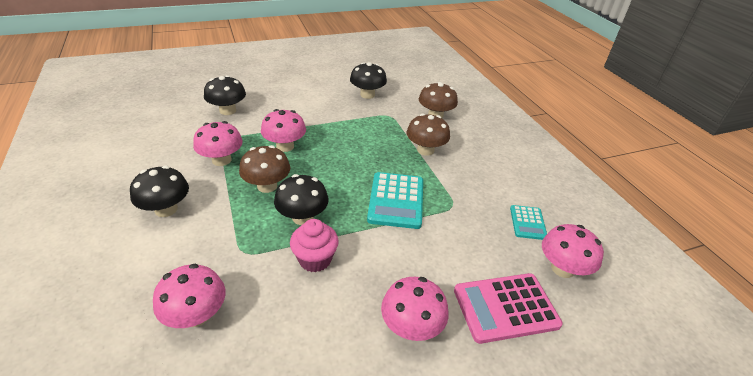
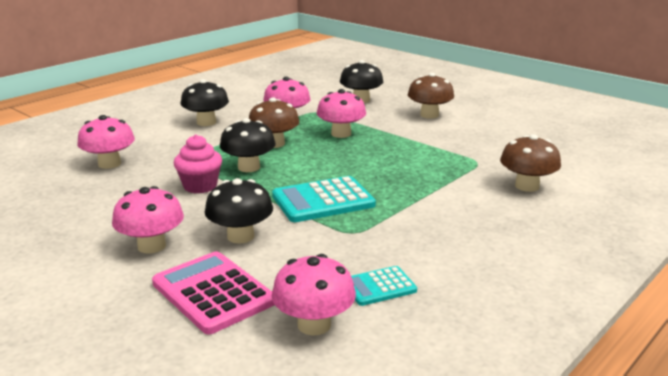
camera: 65 degrees right, 15 degrees down
black mushroom [350,62,387,99] -> black mushroom moved to [205,178,273,244]
brown mushroom [407,114,450,156] -> brown mushroom moved to [408,73,454,119]

